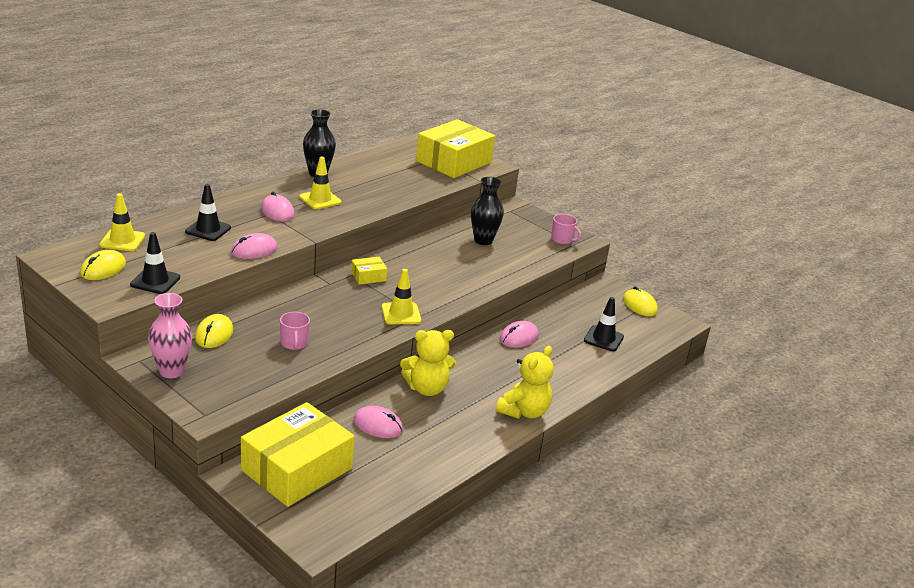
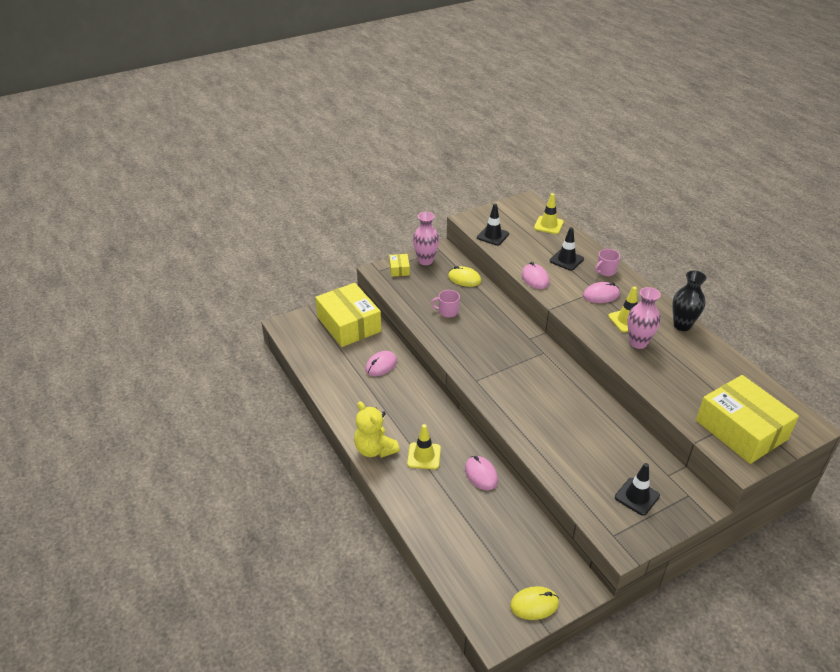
camera: 110 degrees right, 10 degrees up
yellow mouse [80,250,126,280] -> none
yellow box [351,257,387,285] -> yellow box moved to [389,254,410,277]
yellow traffic cone [382,269,421,324] -> yellow traffic cone moved to [407,424,441,469]
yellow teddy bear [400,330,456,396] -> none
black vase [471,177,504,245] -> none
pink mug [551,214,581,244] -> pink mug moved to [595,249,620,276]
black traffic cone [584,297,624,351] -> black traffic cone moved to [615,463,660,516]
none -> pink vase [627,287,661,349]

